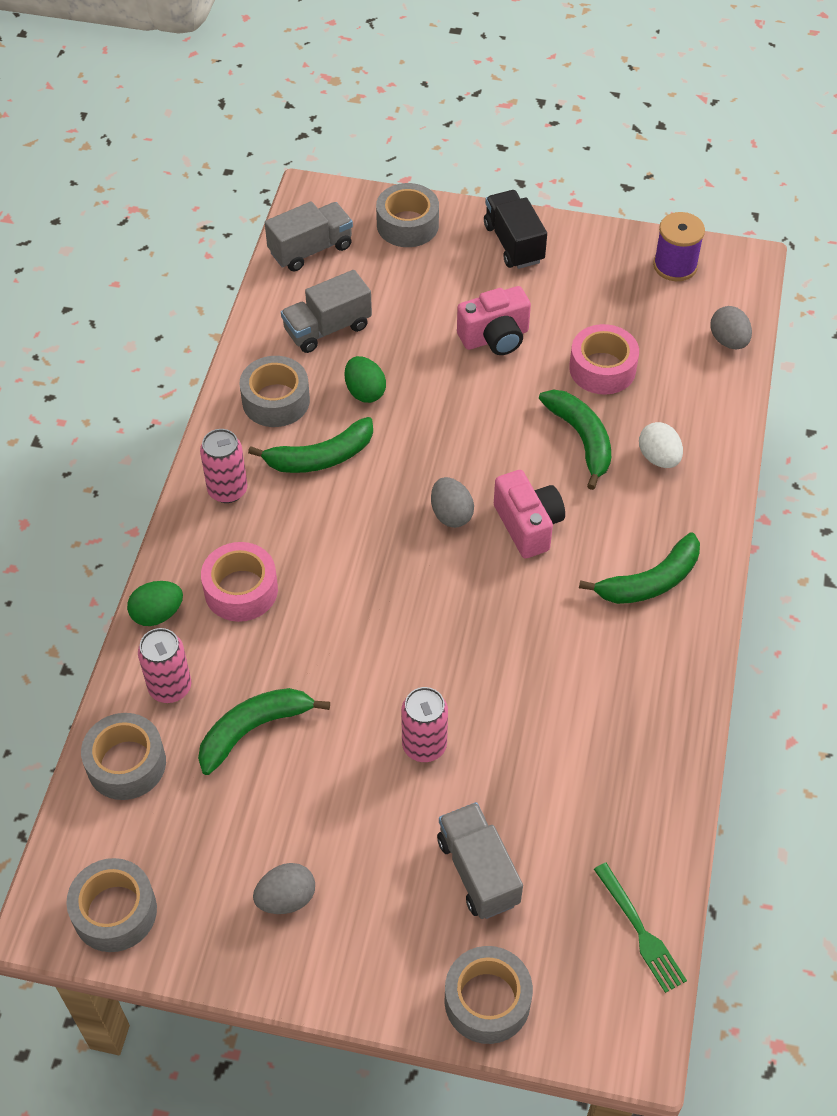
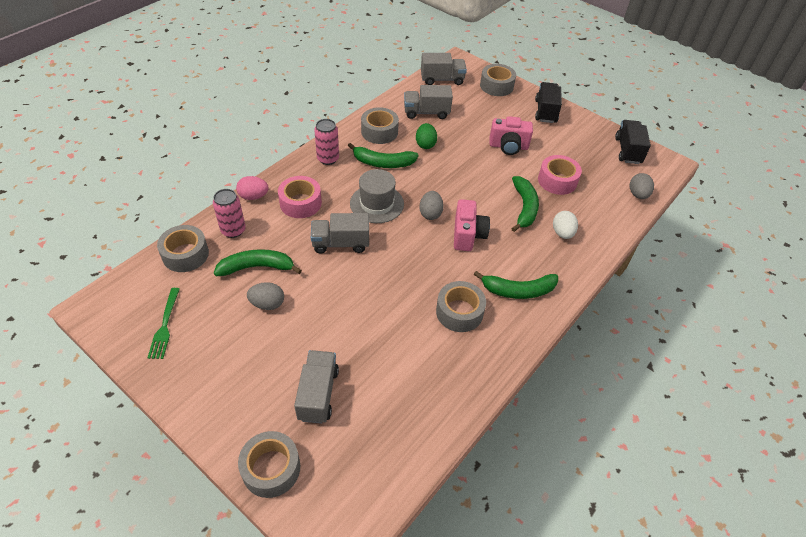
camera: 25 degrees right, 5 degrees down
grey tape [66,858,157,952] -> grey tape moved to [436,281,486,332]
green egg [127,581,183,626] -> pink egg [236,176,269,200]
grey egg [253,863,315,914] -> grey egg moved to [247,282,284,310]
pink can [401,687,448,762] -> none
green fork [594,863,687,993] -> green fork moved to [147,288,180,359]
purple spool [653,212,705,281] -> black truck [615,120,651,164]
none -> grey truck [311,213,369,254]
none -> grey hat [350,169,404,223]

